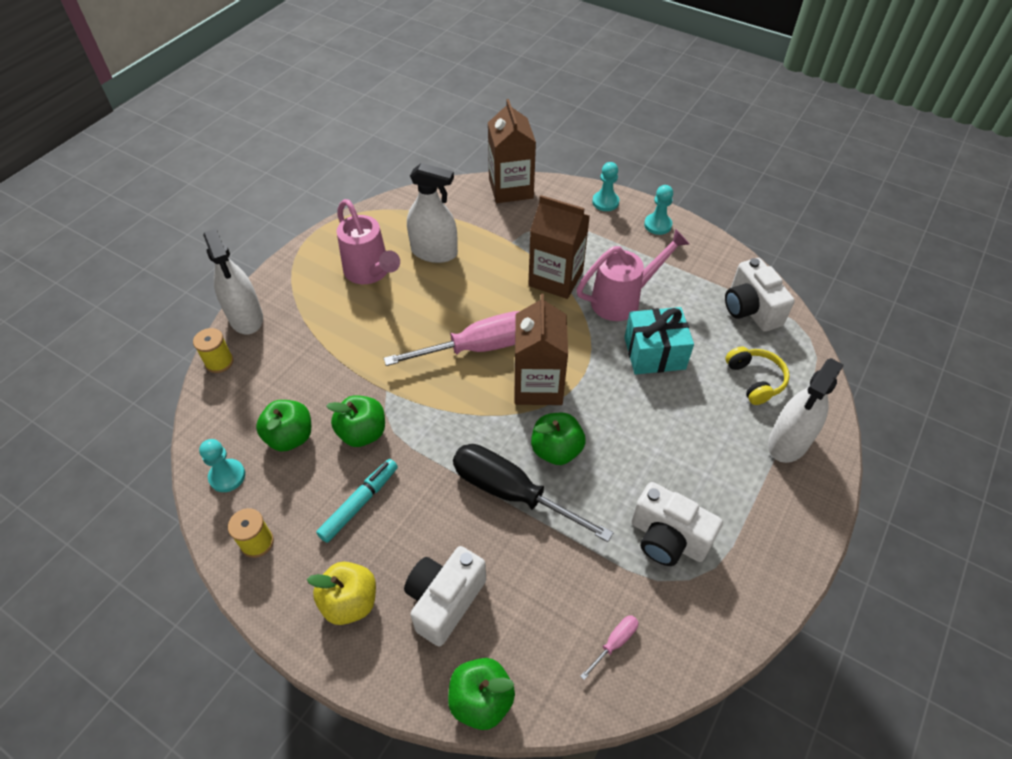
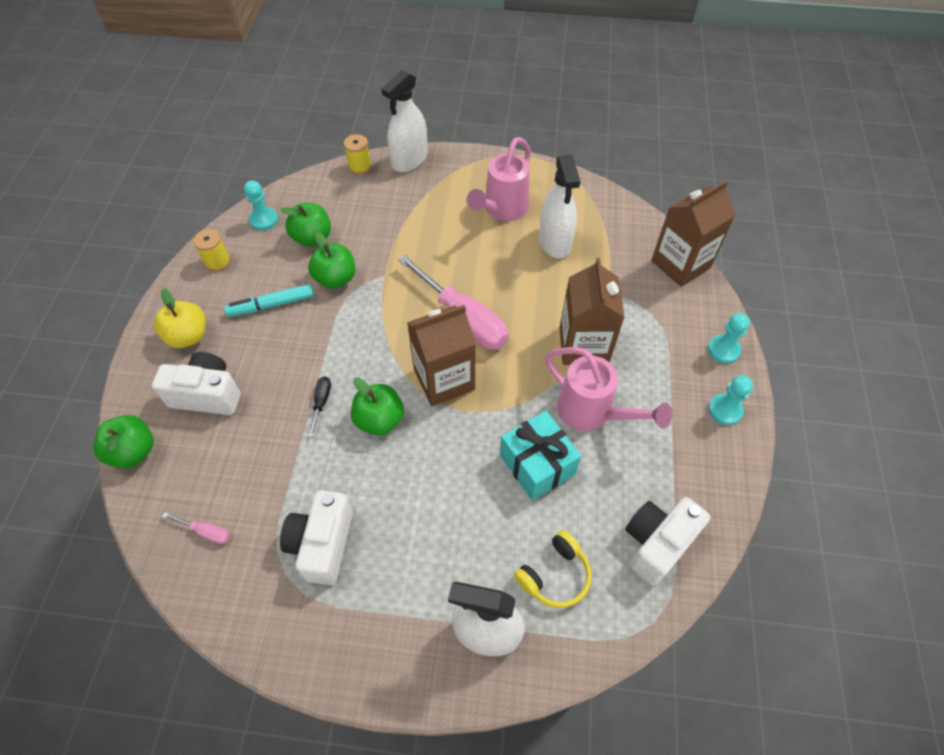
camera: 65 degrees right, 5 degrees up
turquoise marker [316,459,398,543] -> turquoise marker turned 150 degrees clockwise [224,284,314,317]
black screwdriver [453,444,614,542] -> black screwdriver [308,377,331,437], size x0.41

